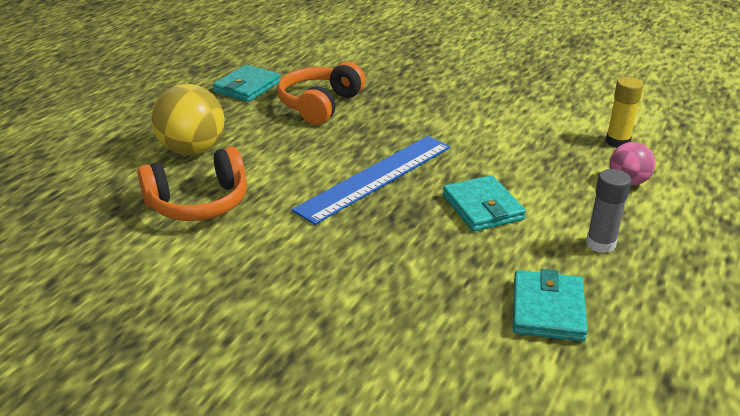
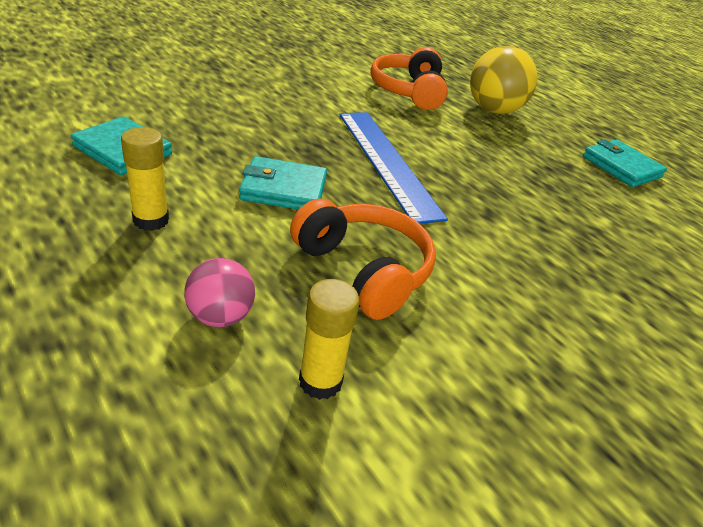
camera: 110 degrees right, 5 degrees up
orange headphones [277,62,365,125] -> orange headphones moved to [290,199,436,320]
grey glue stick [586,169,631,253] -> yellow glue stick [121,127,169,231]

